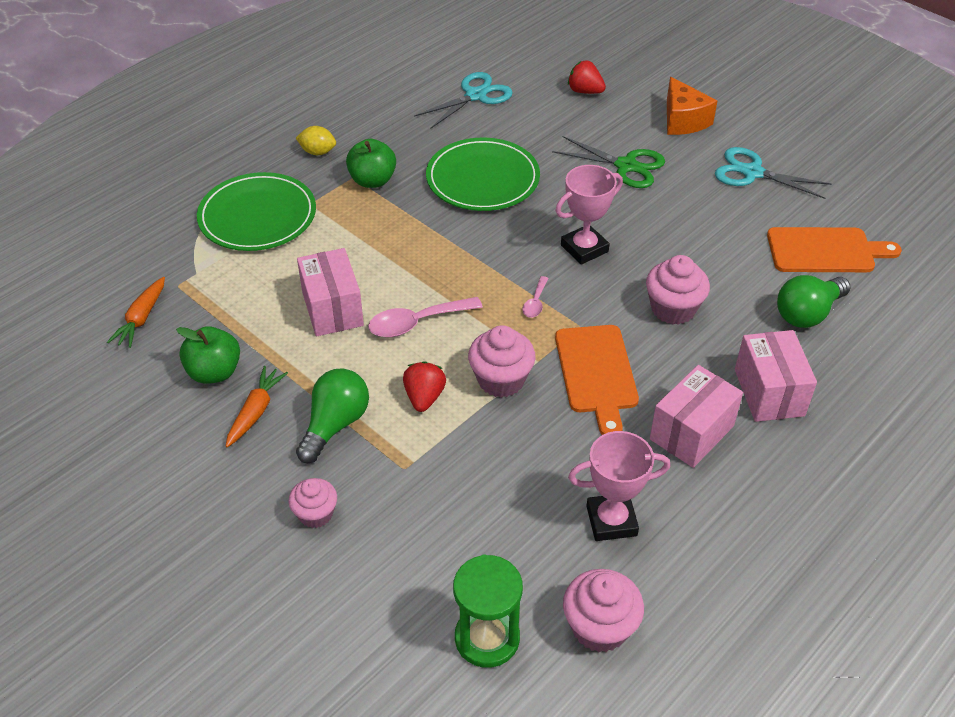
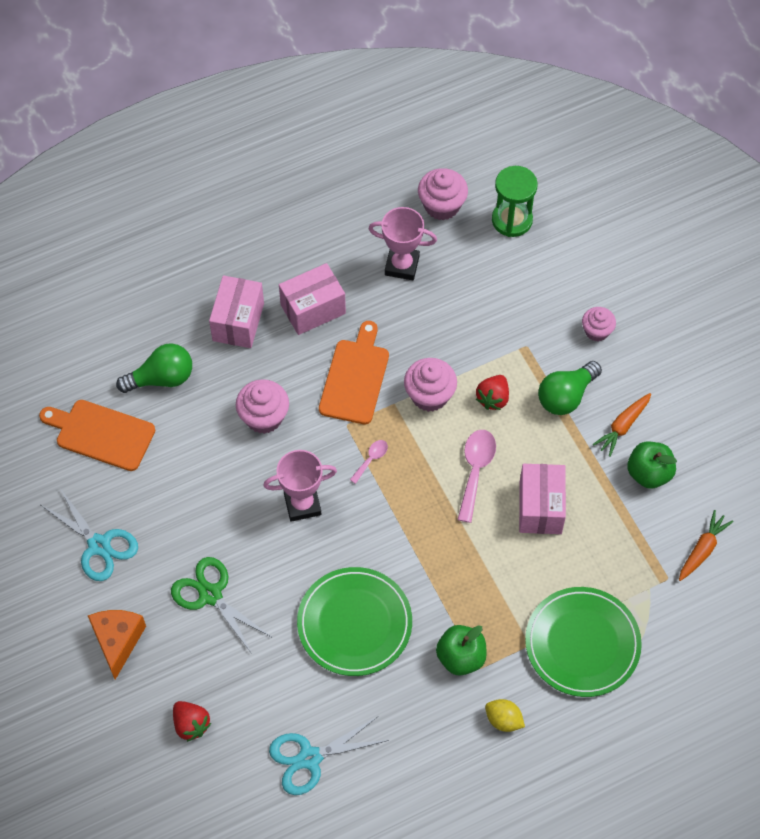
camera: 160 degrees left, 15 degrees up
pink spoon [368,297,483,337] -> pink spoon turned 75 degrees counterclockwise [457,430,496,523]

